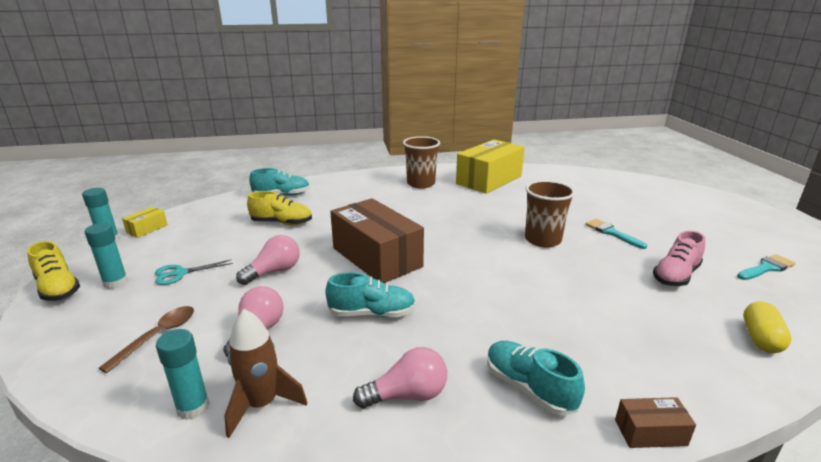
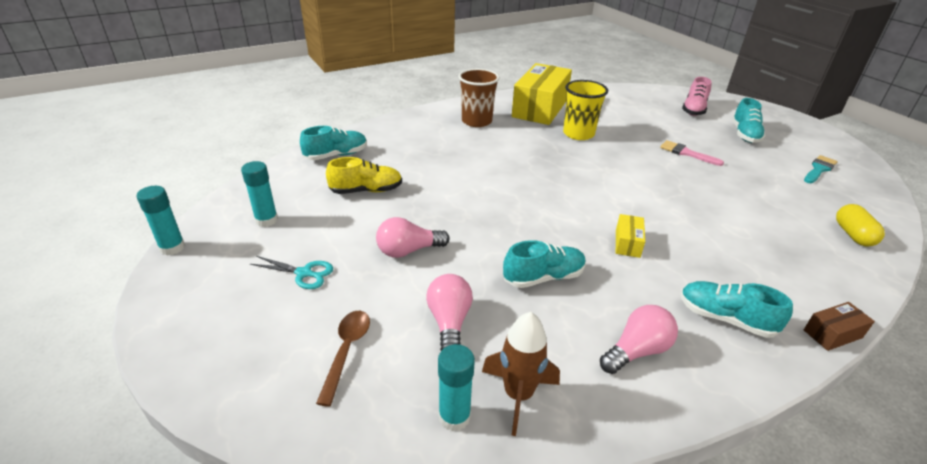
camera: 20 degrees left, 10 degrees up
yellow shoe [27,241,80,301] -> none
turquoise glue stick [85,223,128,289] -> turquoise glue stick moved to [241,161,278,227]
yellow box [122,207,168,238] -> yellow box moved to [616,214,645,258]
turquoise scissors [155,259,233,285] -> turquoise scissors turned 120 degrees counterclockwise [250,256,333,289]
pink light bulb [236,235,300,285] -> pink light bulb turned 135 degrees counterclockwise [376,217,450,258]
brown box [330,198,424,283] -> none
brown cup [525,180,575,247] -> none
turquoise brush [585,219,647,249] -> pink brush [660,140,724,166]
pink shoe [653,231,705,286] -> pink shoe moved to [682,77,712,116]
none -> yellow cup [563,80,608,140]
none -> turquoise shoe [732,98,766,143]

